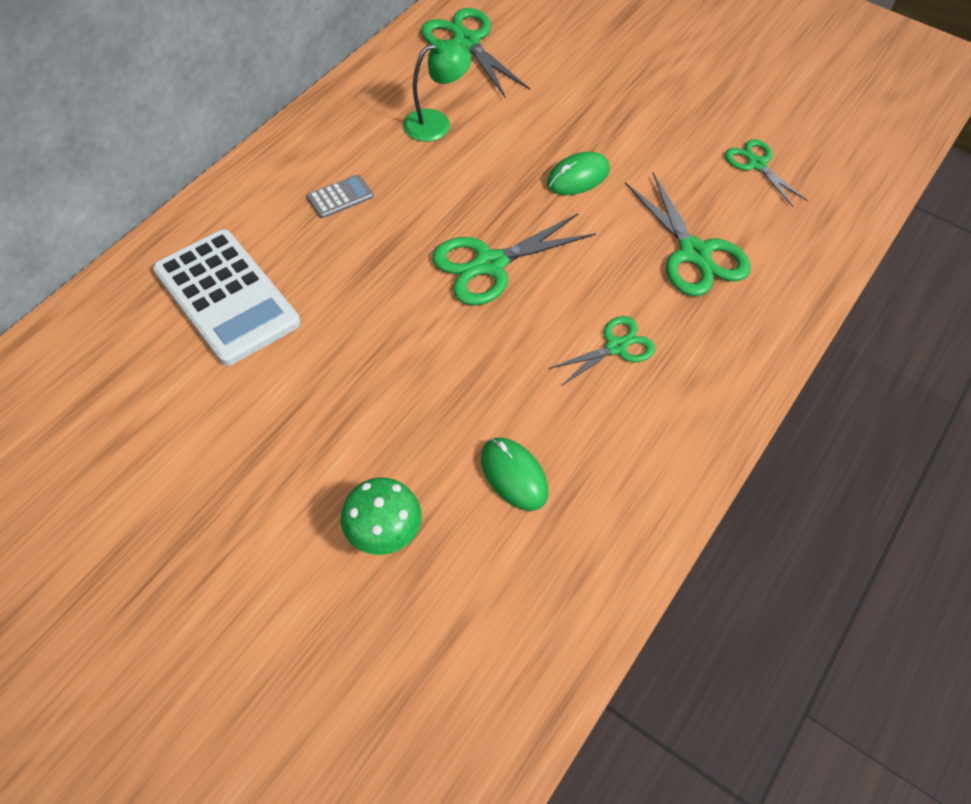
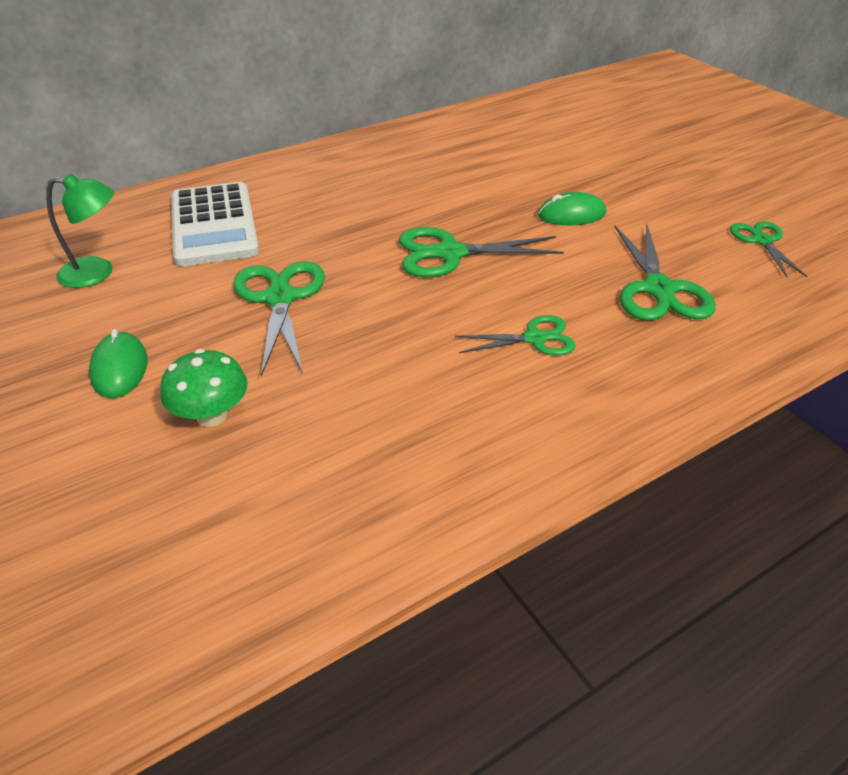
camera: 25 degrees right, 15 degrees down
grey calculator [307,174,374,218] -> none
green lamp [403,39,472,142] -> green lamp moved to [46,174,114,288]
green scissors [421,8,530,98] -> green scissors moved to [233,261,325,376]
green mouse [481,438,548,511] -> green mouse moved to [89,329,148,398]

